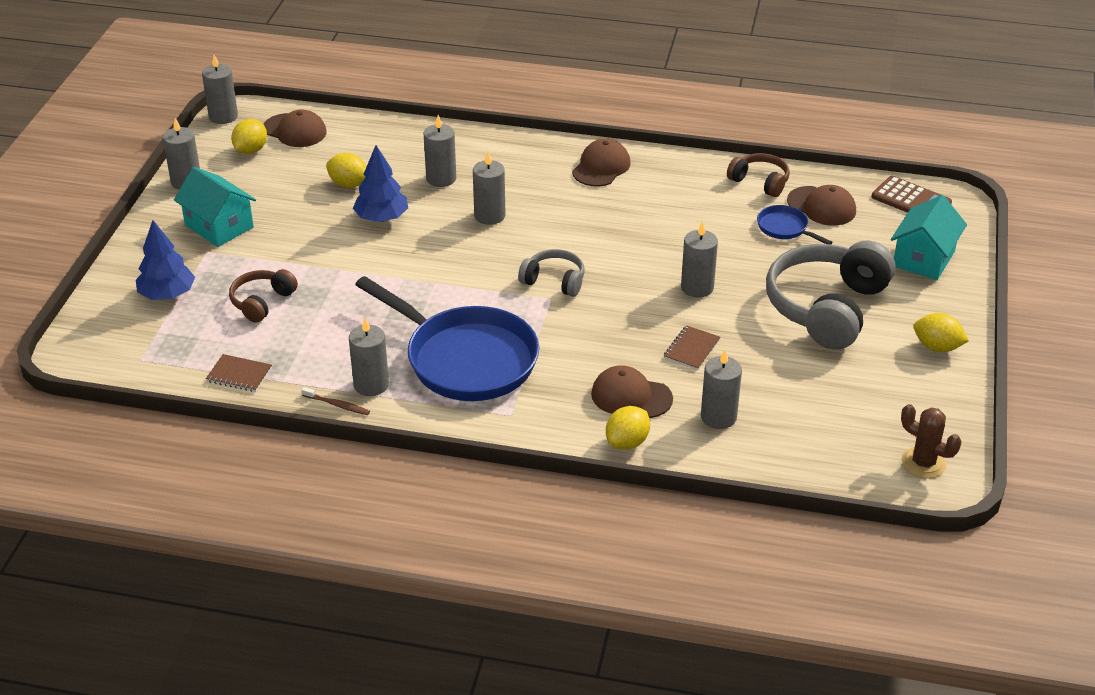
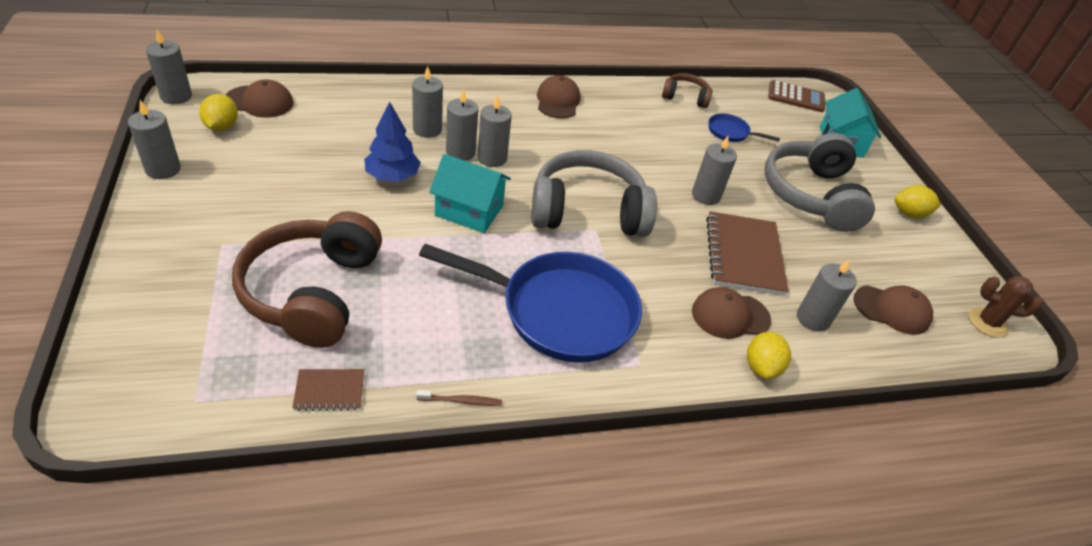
camera: 30 degrees left, 5 degrees up
blue tree [136,220,195,300] -> none
turquoise house [174,167,256,247] -> turquoise house moved to [429,154,511,233]
brown headphones [229,269,298,323] -> brown headphones [232,211,382,348], size x2.00
yellow lemon [326,153,366,188] -> none
grey candle [349,318,389,396] -> grey candle moved to [446,89,478,161]
grey headphones [518,249,584,297] -> grey headphones [531,150,657,237], size x2.00
brown notebook [664,325,721,370] -> brown notebook [706,211,789,296], size x2.01
brown cap [787,185,856,226] -> brown cap moved to [853,285,933,335]

